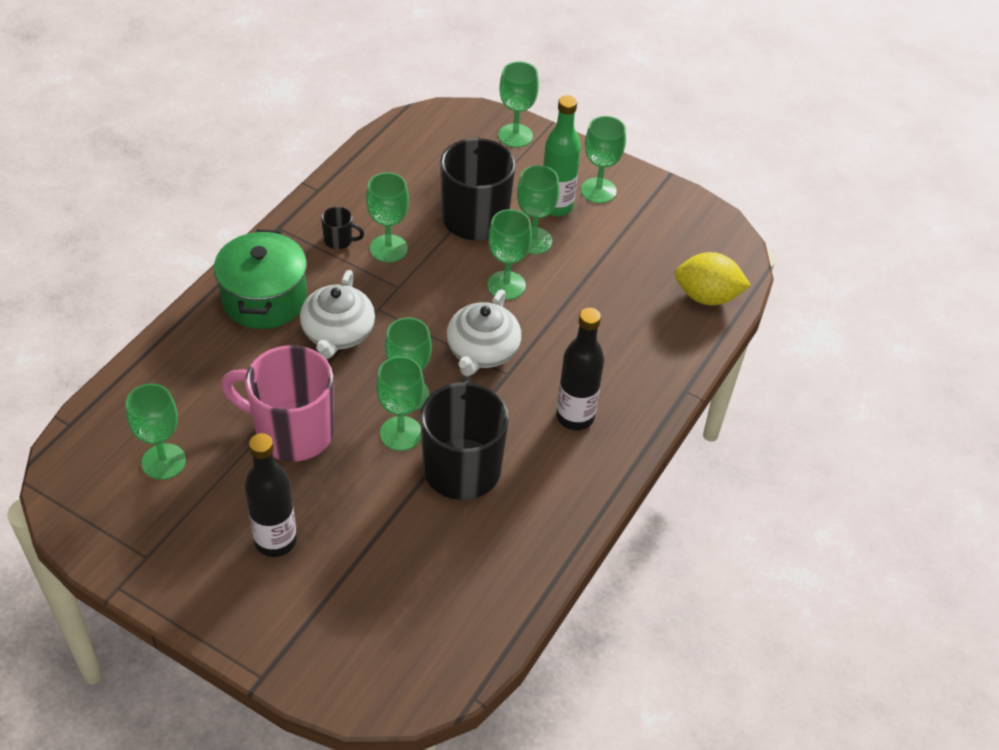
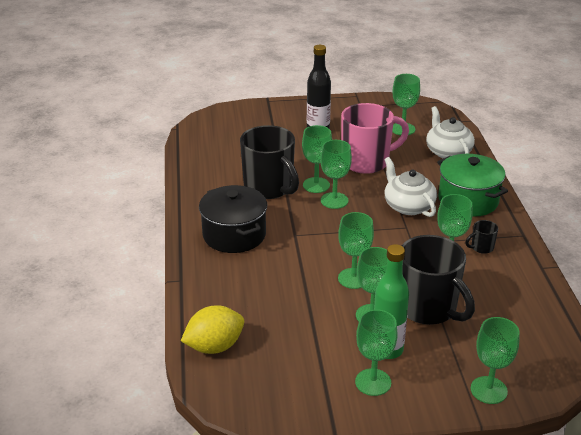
camera: 145 degrees right, 15 degrees down
white teapot [447,290,521,376] -> white teapot moved to [426,106,475,159]
black bottle [556,308,604,430] -> black pot [199,185,267,253]

